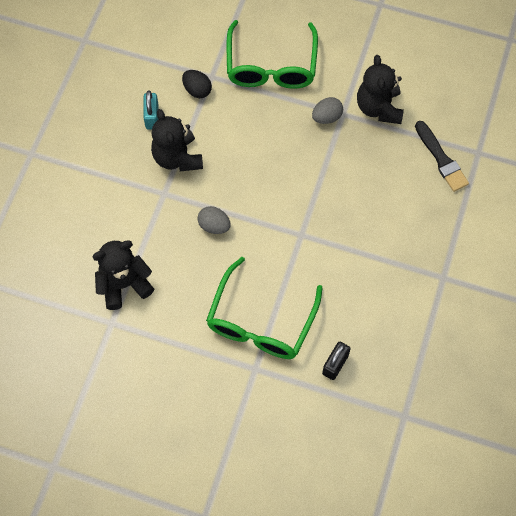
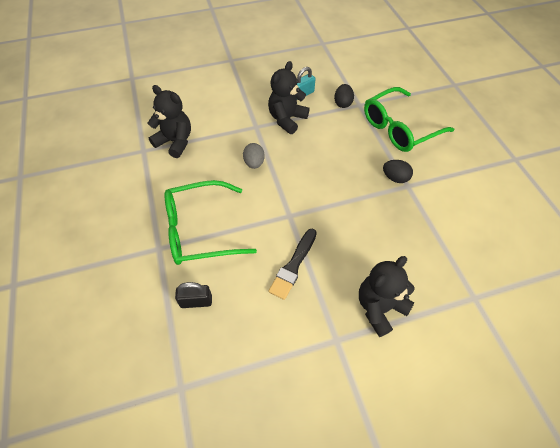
camera: 55 degrees right, 10 degrees down
grey egg [312,97,343,124] -> black egg [383,160,413,183]
black teddy bear [357,55,404,124] -> black teddy bear moved to [359,256,415,337]
black brush [415,121,469,192] -> black brush moved to [268,229,317,300]

